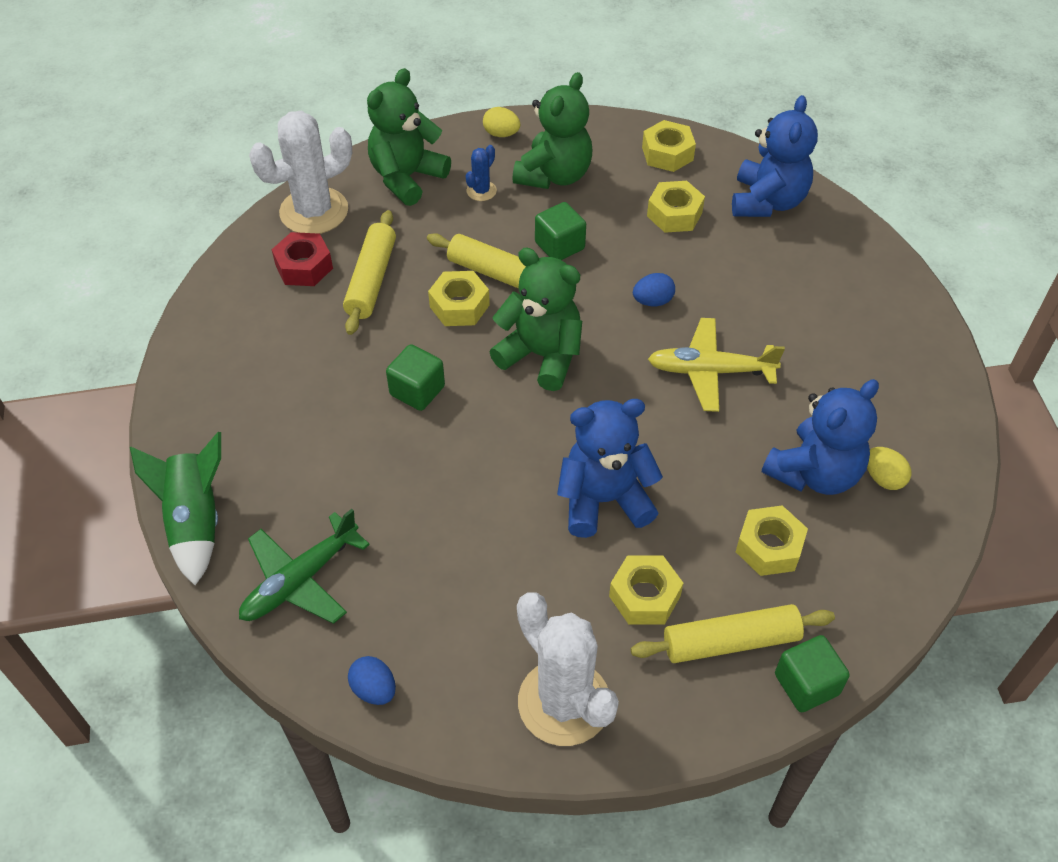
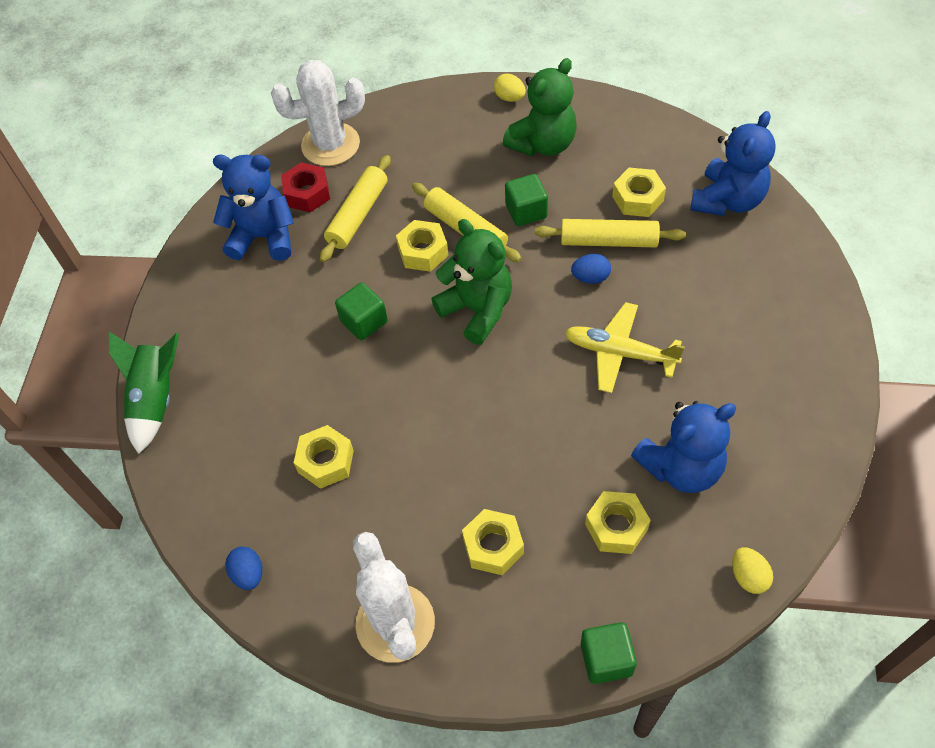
camera: 20 degrees right, 5 degrees up
green plane [239,509,370,624] -> none
green teddy bear [367,68,451,206] -> none
blue cactus [466,145,497,201] -> none
blue teddy bear [557,399,663,538] -> blue teddy bear moved to [213,155,294,261]
yellow rolling pin [631,604,835,663] -> yellow rolling pin moved to [535,219,686,247]
yellow nut [642,120,696,172] -> yellow nut moved to [294,425,354,489]
yellow egg [867,447,911,490] -> yellow egg moved to [732,547,773,594]

